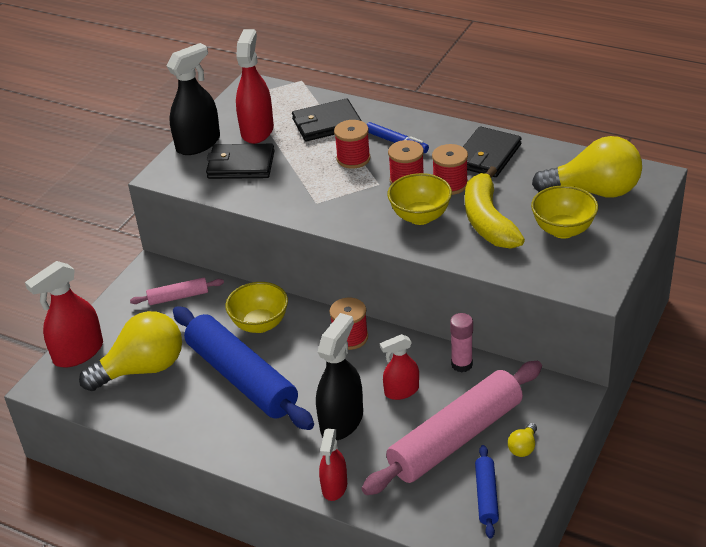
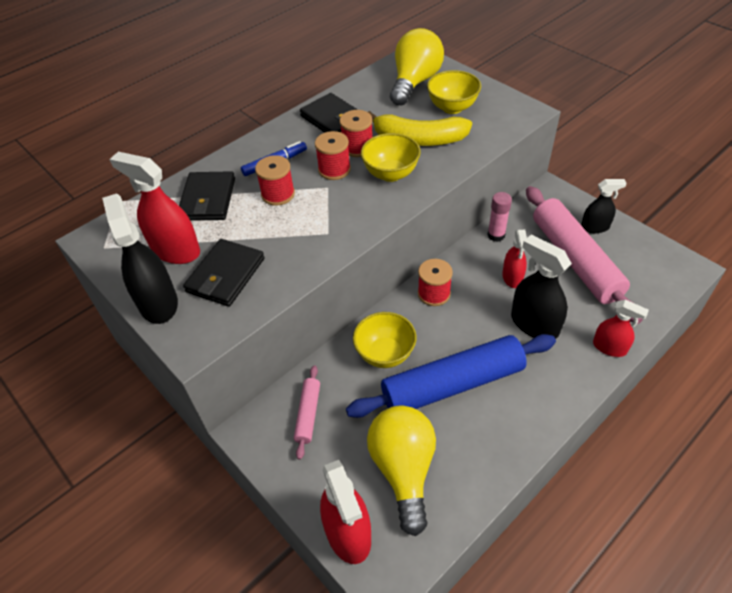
camera: 70 degrees left, 10 degrees up
blue rolling pin [475,445,499,539] -> none
yellow light bulb [508,423,537,457] -> black spray bottle [581,179,627,233]

